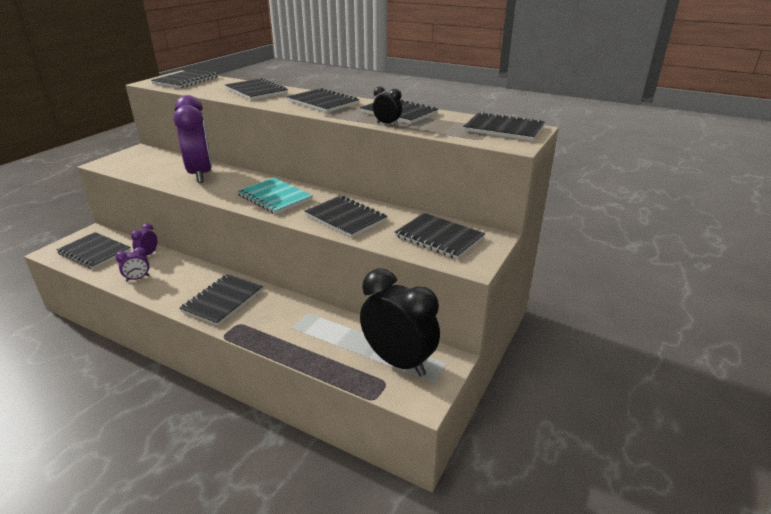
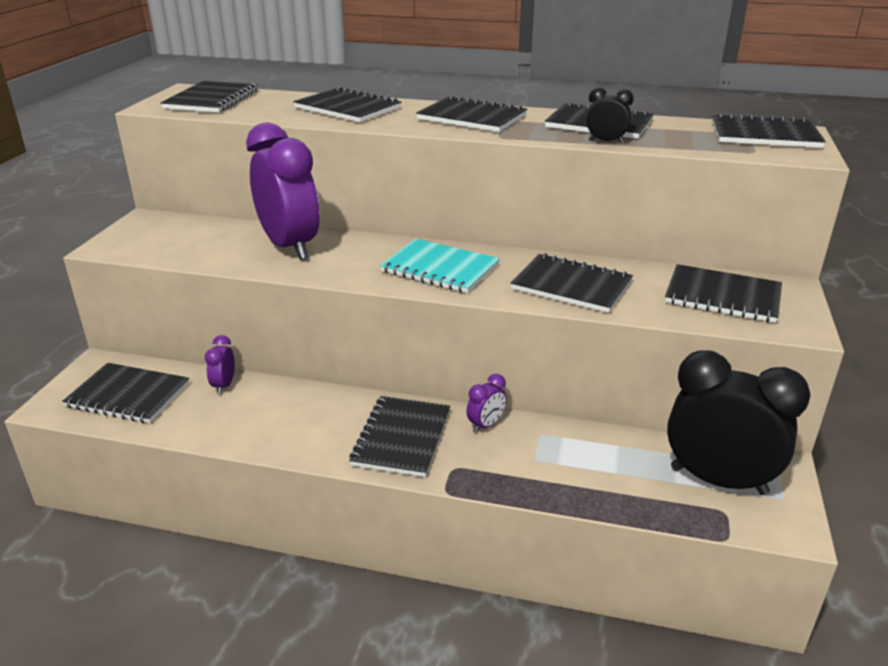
camera: 15 degrees left, 0 degrees up
purple clock [115,247,149,282] -> purple clock moved to [466,374,507,433]

